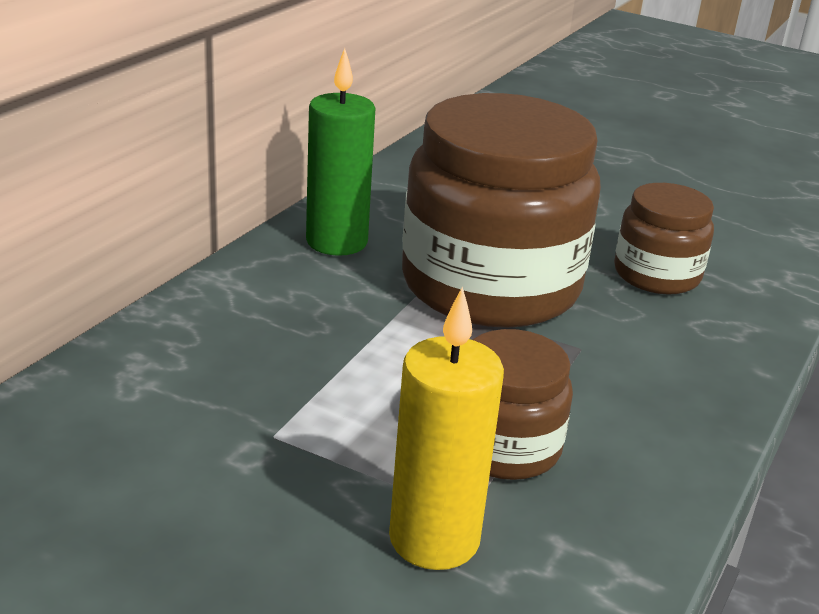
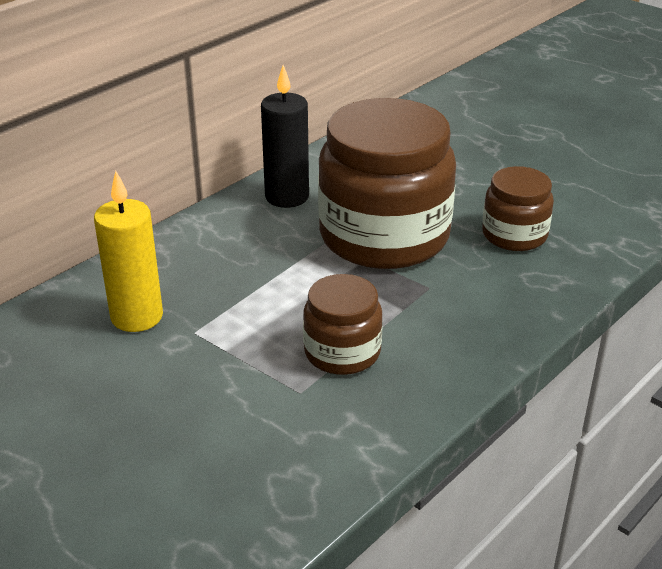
camera: 15 degrees right, 5 degrees up
green candle [306,48,376,256] -> black candle [261,65,309,208]
yellow candle [389,286,504,570] -> yellow candle moved to [94,171,163,332]

